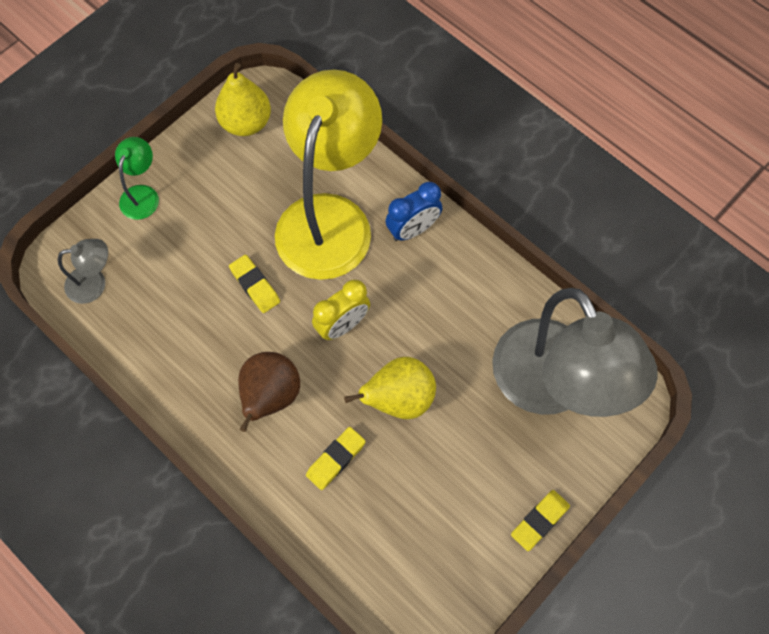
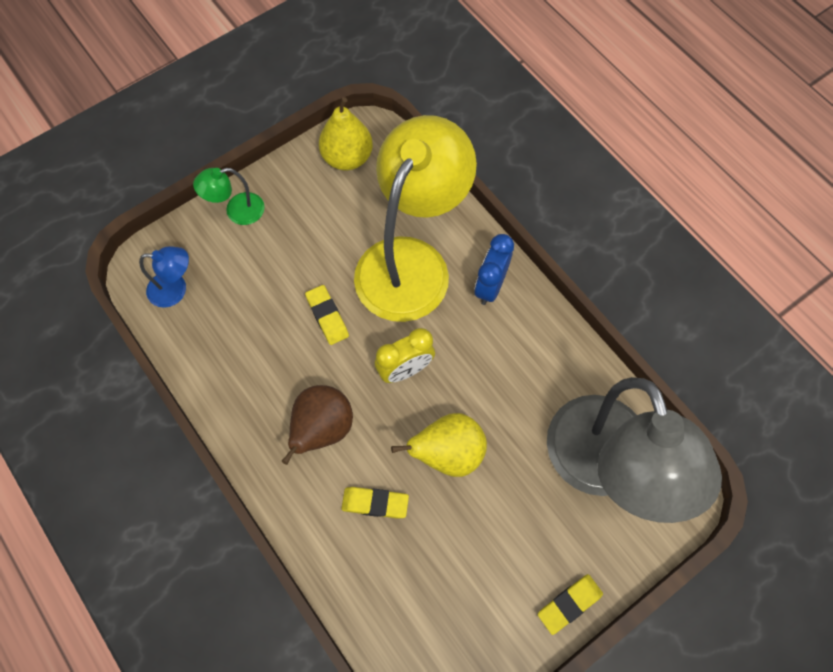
camera: 10 degrees right, 0 degrees up
grey lamp [58,239,108,304] -> blue lamp [139,246,189,308]
green lamp [115,137,159,220] -> green lamp turned 135 degrees counterclockwise [193,168,264,225]
yellow eraser [306,427,366,490] -> yellow eraser turned 45 degrees clockwise [341,487,409,519]
blue clock [385,182,442,241] -> blue clock turned 135 degrees clockwise [474,234,514,305]

